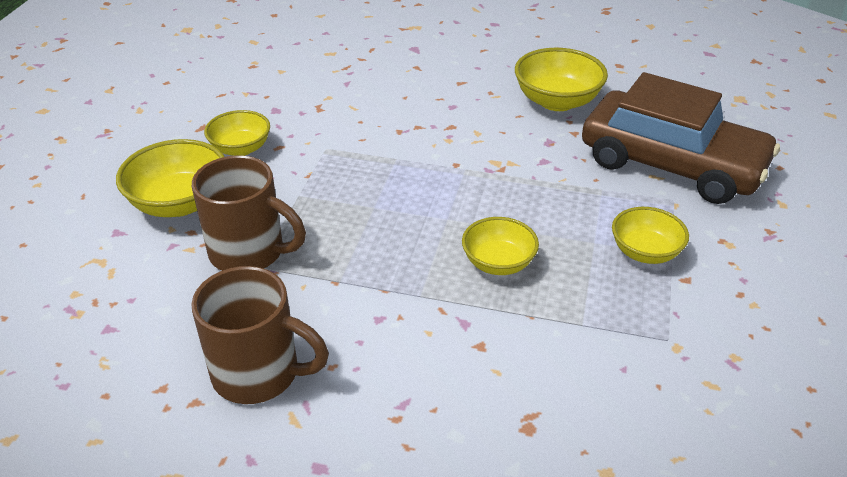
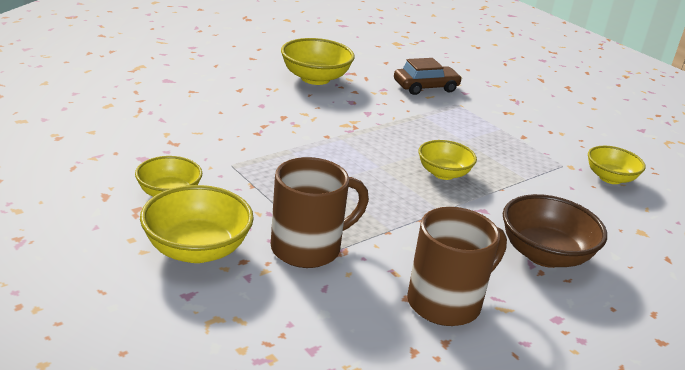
camera: 55 degrees left, 10 degrees down
brown car [582,72,780,204] -> brown car [394,58,462,95], size x0.51
yellow bowl [612,207,689,264] -> yellow bowl moved to [588,146,646,184]
none -> brown bowl [503,194,607,268]

